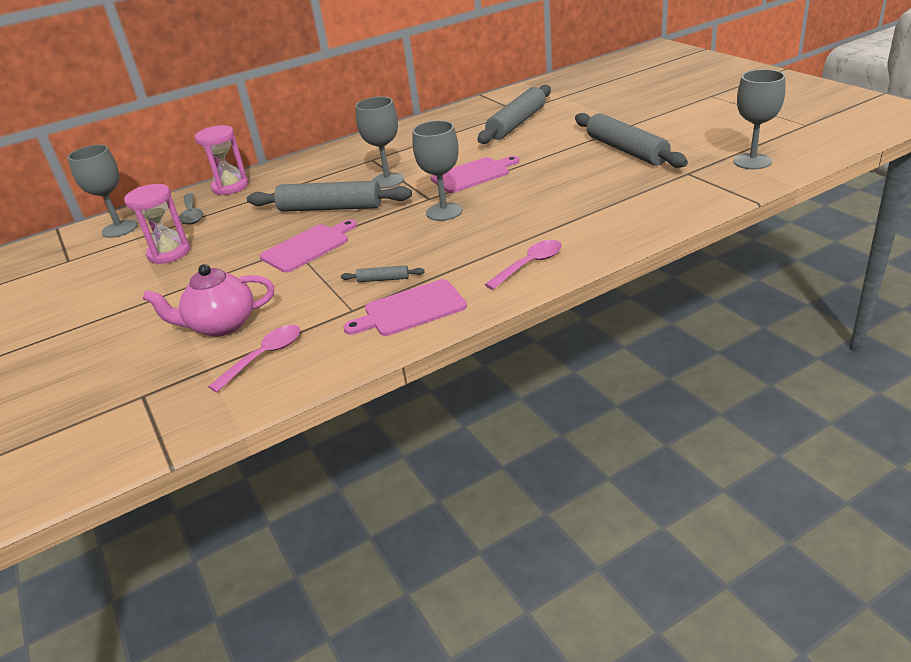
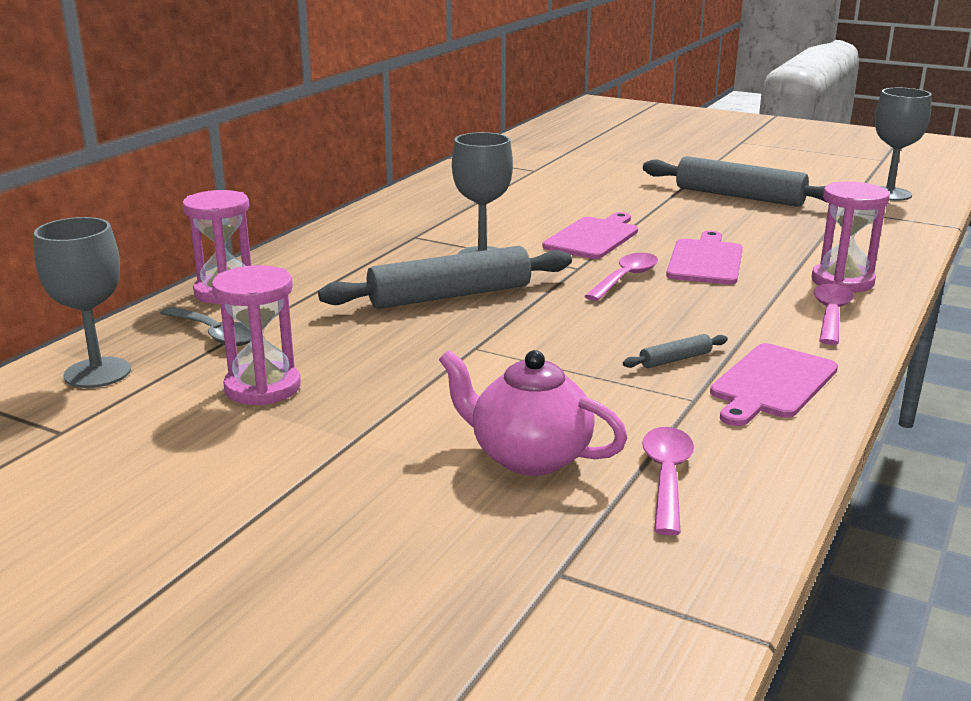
camera: 35 degrees left, 10 degrees down
pink teapot [143,264,274,337] -> pink teapot turned 75 degrees clockwise [439,350,627,476]
pink cutting board [260,219,357,273] -> pink cutting board moved to [666,231,743,285]
grey goblet [412,120,463,221] -> pink spoon [584,253,658,301]
grey rolling pin [477,85,551,144] -> none
none -> pink hourglass [812,181,890,293]

